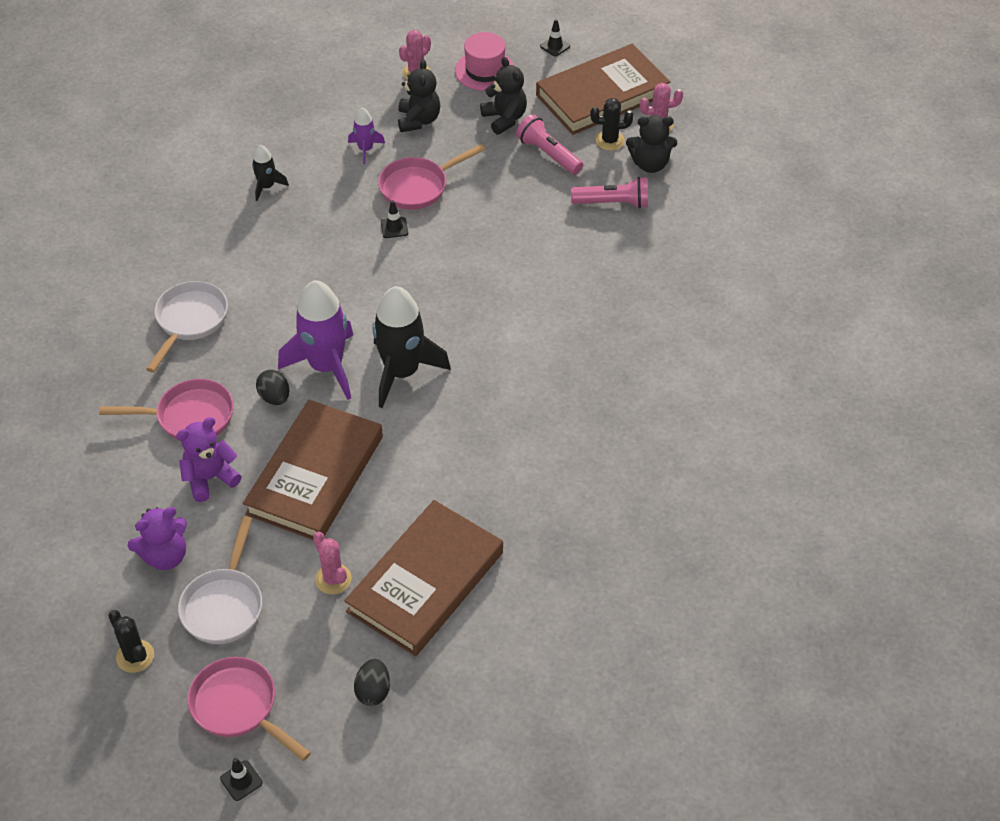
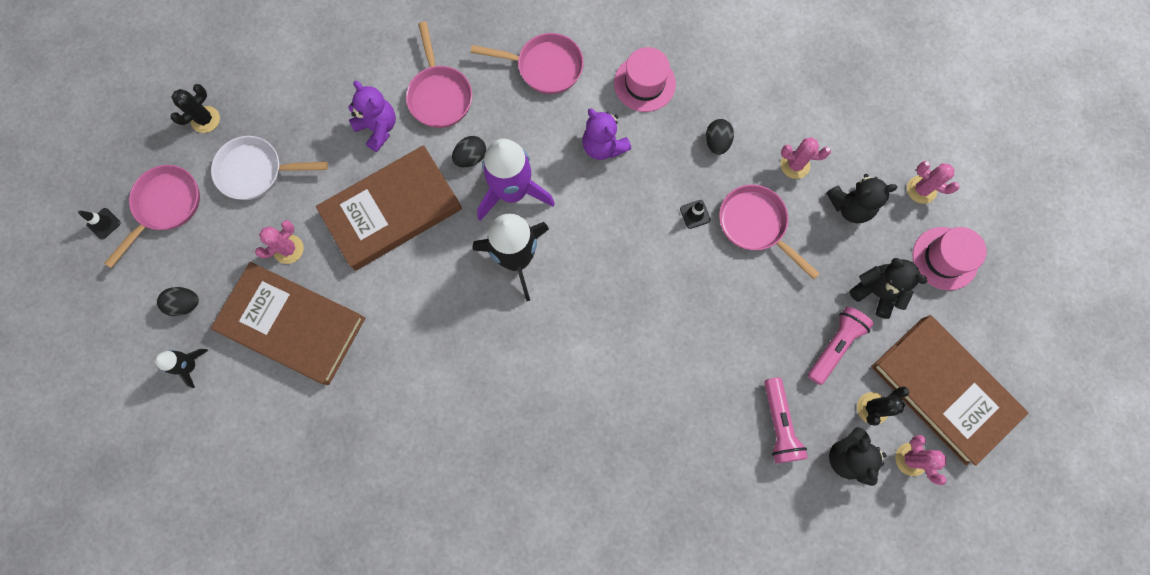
camera: 80 degrees right, 25 degrees up
purple teddy bear [128,507,187,570] -> purple teddy bear moved to [582,108,631,160]
white pan [146,281,228,373] -> pink pan [471,33,584,94]
brown book [243,400,383,540] -> brown book turned 45 degrees counterclockwise [316,145,462,271]
black rocket [252,145,289,201] -> black rocket moved to [155,349,209,388]
purple rocket [348,108,385,164] -> pink cactus [781,137,831,179]
black teddy bear [480,57,527,135] -> black teddy bear turned 105 degrees counterclockwise [849,258,927,319]
black traffic cone [540,19,570,56] -> none
black cactus [590,98,633,151] -> black cactus turned 60 degrees clockwise [857,386,910,426]
none -> pink hat [614,47,676,112]
none -> black egg [706,119,734,155]

